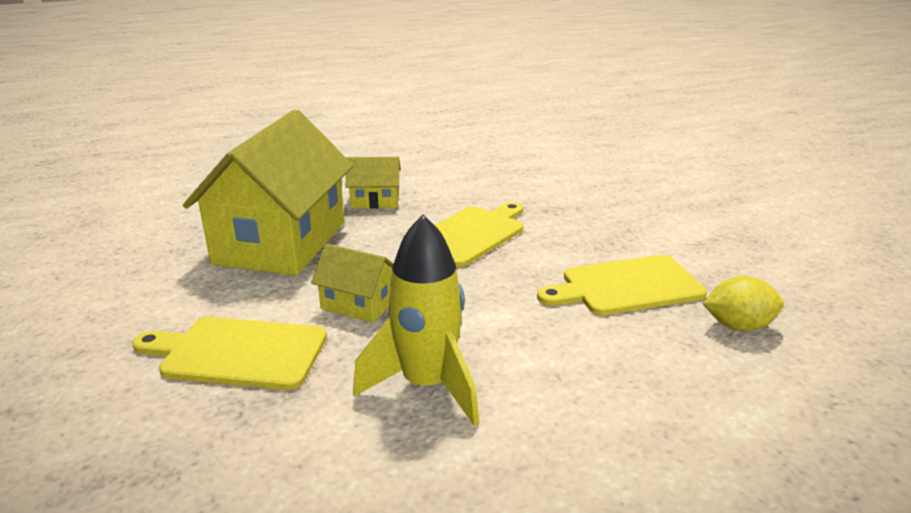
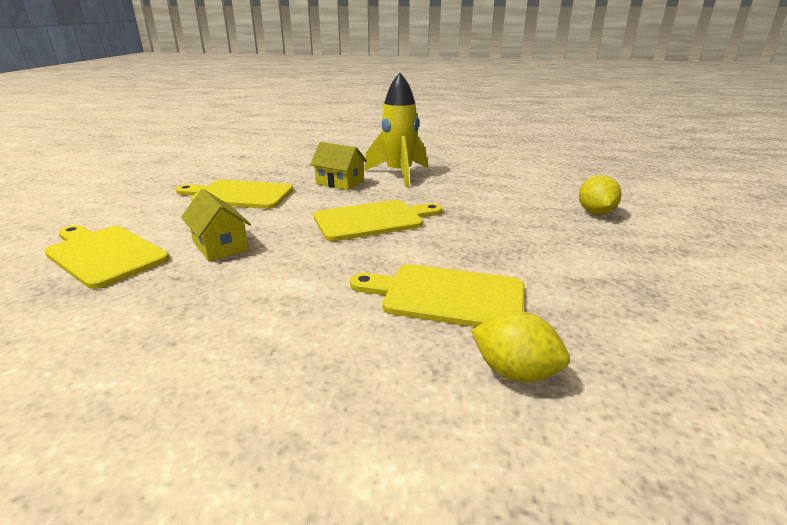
camera: 30 degrees right, 0 degrees up
yellow house [183,109,353,276] -> yellow cutting board [176,180,293,209]
yellow rocket [353,215,479,426] -> yellow rocket moved to [364,73,427,187]
none -> yellow lemon [579,175,622,215]

